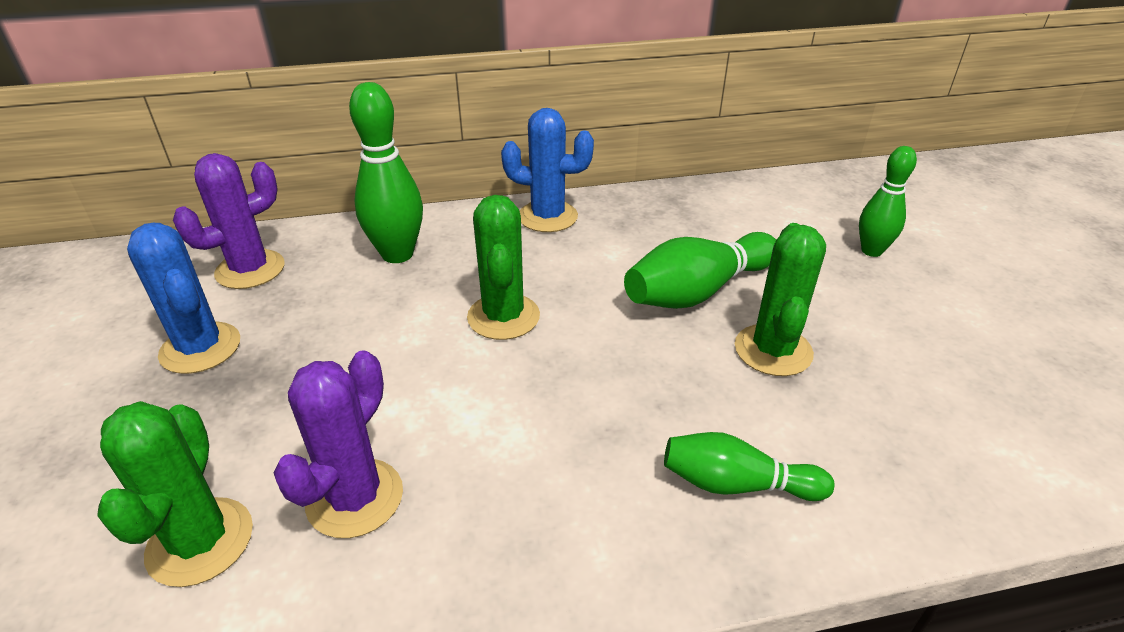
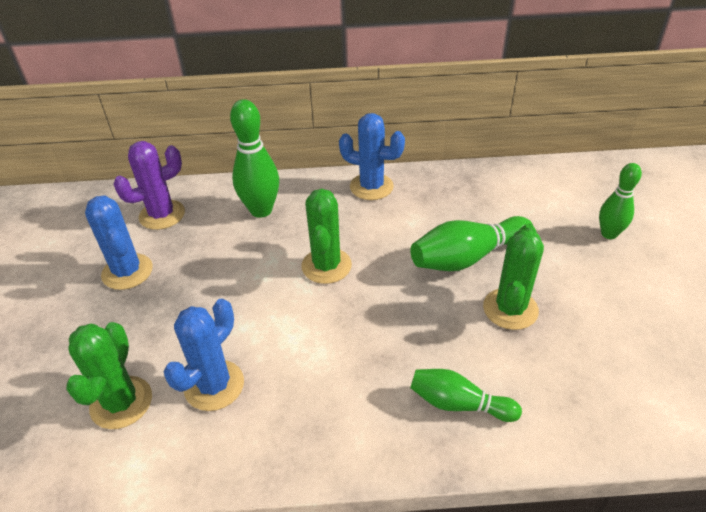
camera: 10 degrees right, 5 degrees up
purple cactus [273,350,403,538] -> blue cactus [164,299,244,411]

